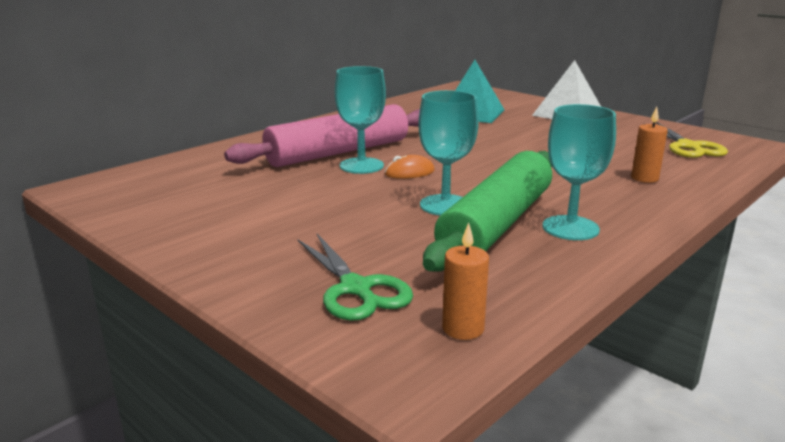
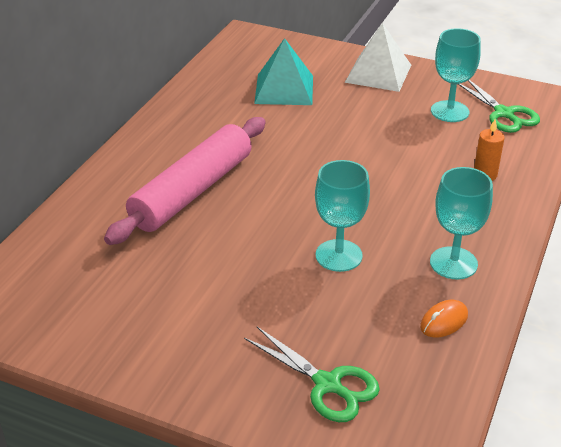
camera: 20 degrees left, 15 degrees up
turquoise goblet [335,66,386,174] -> turquoise goblet moved to [431,28,481,122]
orange mouse [385,155,435,179] -> orange mouse moved to [420,300,468,337]
green rolling pin [423,151,552,272] -> none
orange candle [442,223,489,340] -> none
yellow scissors [656,122,728,158] -> green scissors [458,80,540,133]

